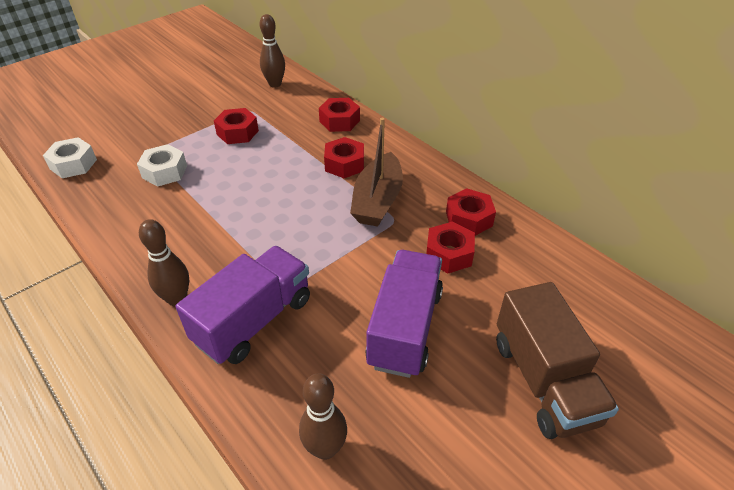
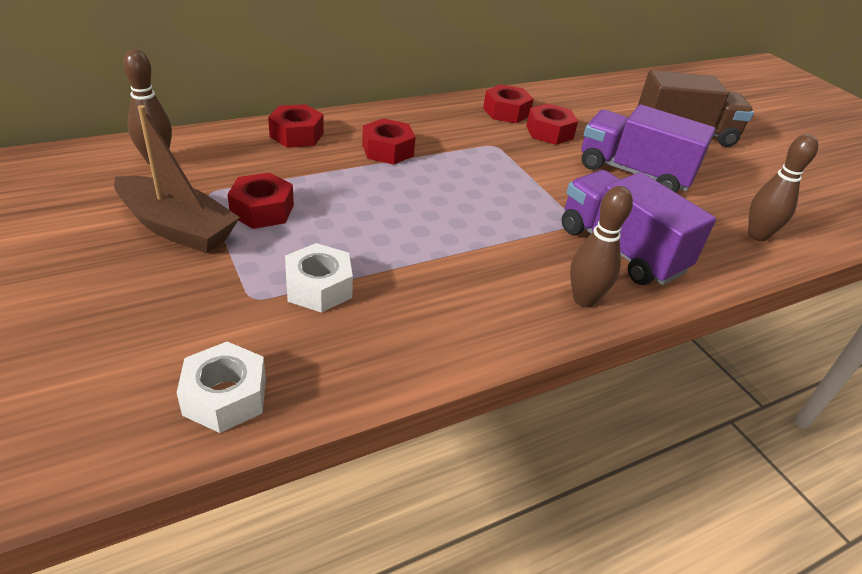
camera: 80 degrees left, 5 degrees down
brown boat [350,118,403,227] -> brown boat moved to [114,105,240,253]

